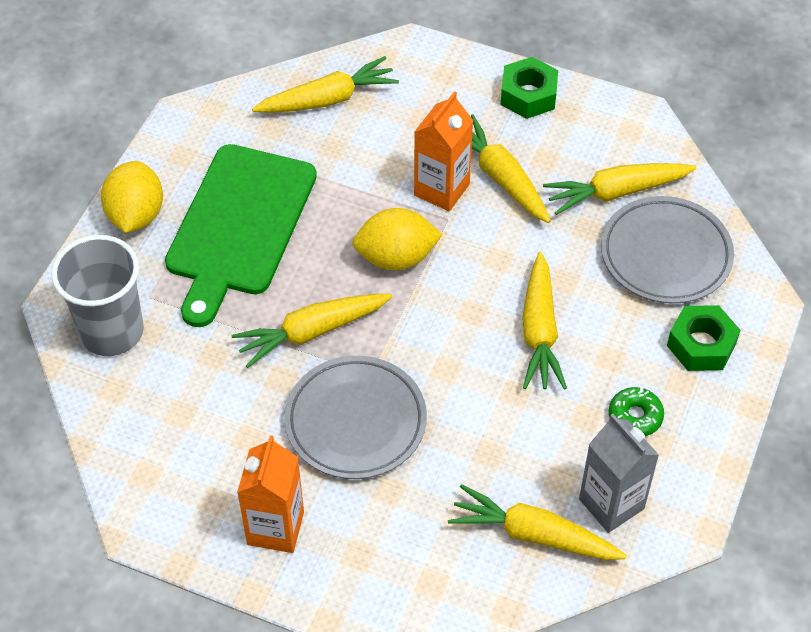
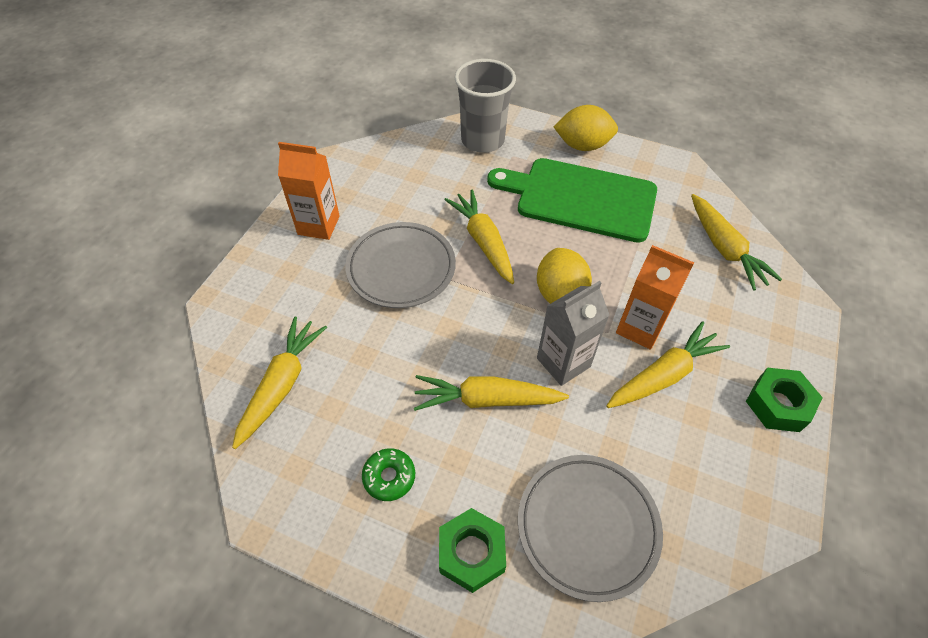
camera: 90 degrees right, 0 degrees up
yellow carrot [543,163,696,215] -> none
grey carton [579,414,659,533] -> grey carton moved to [537,281,610,386]

